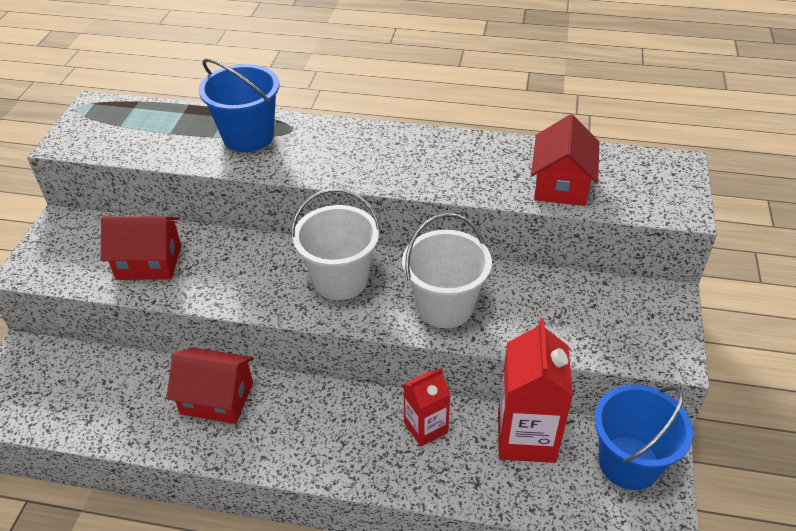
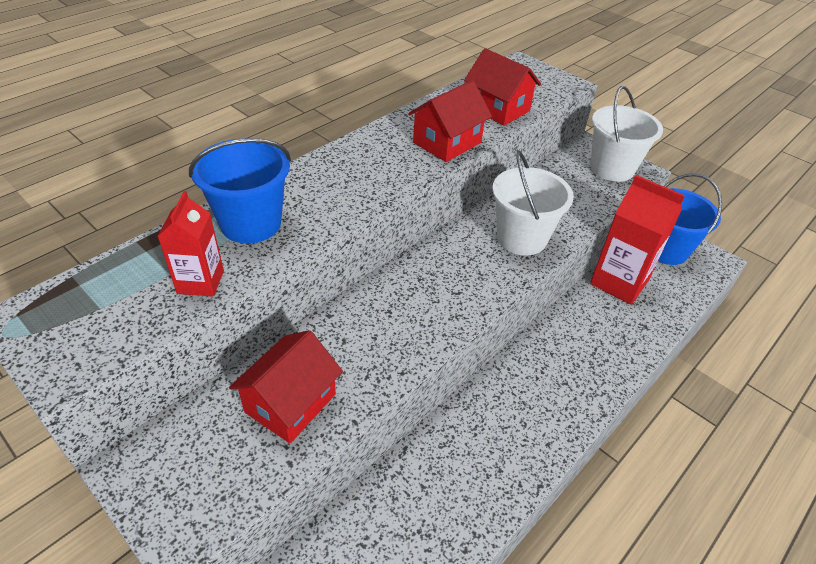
camera: 60 degrees left, 0 degrees up
red house [166,347,254,424] -> red house moved to [408,80,492,162]
white bucket [291,188,381,300] -> white bucket moved to [590,86,663,182]
red carton [403,368,450,447] -> red carton moved to [157,191,224,297]

